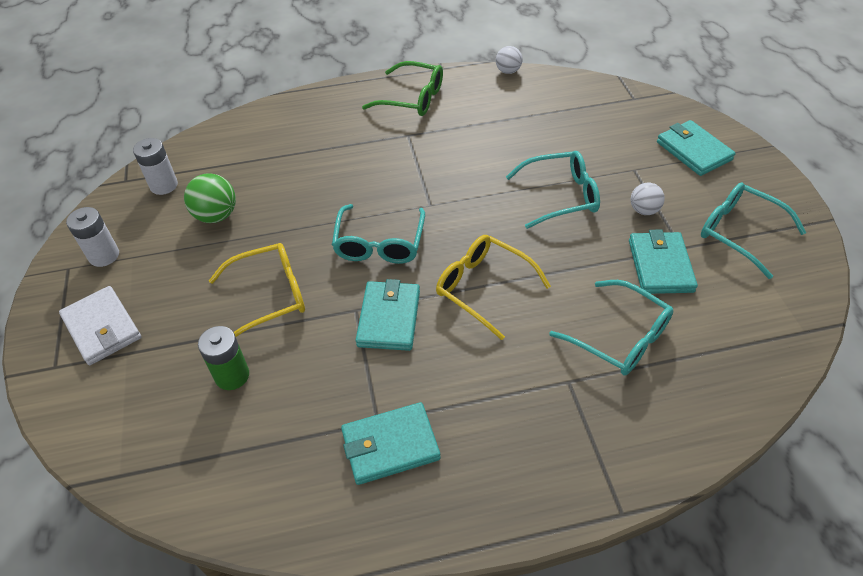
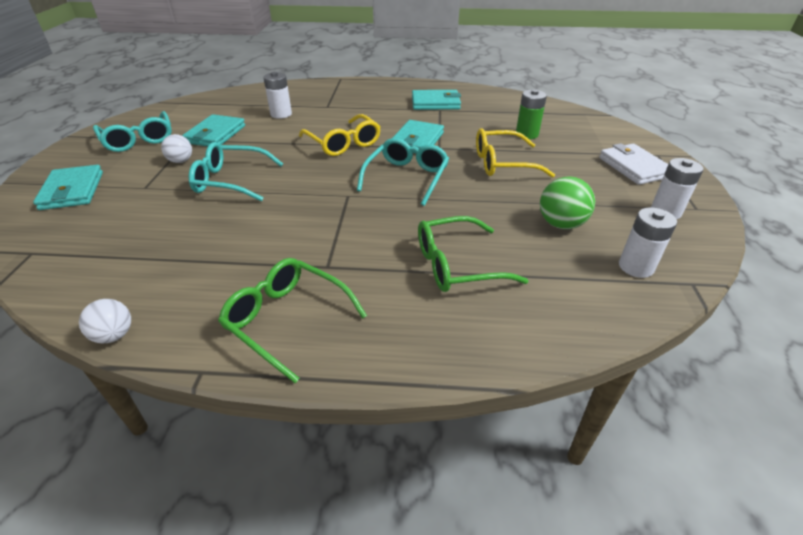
camera: 165 degrees left, 10 degrees down
turquoise glasses [549,280,674,376] -> white battery [263,72,292,119]
none -> green glasses [418,216,529,292]

